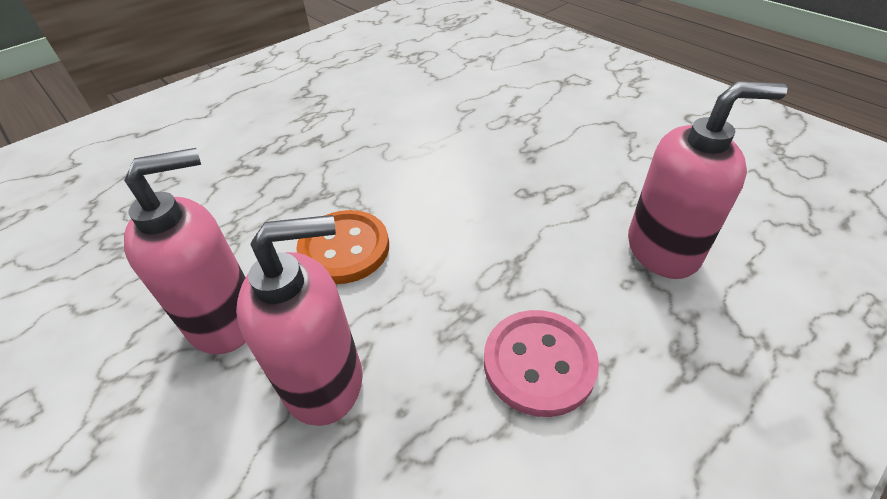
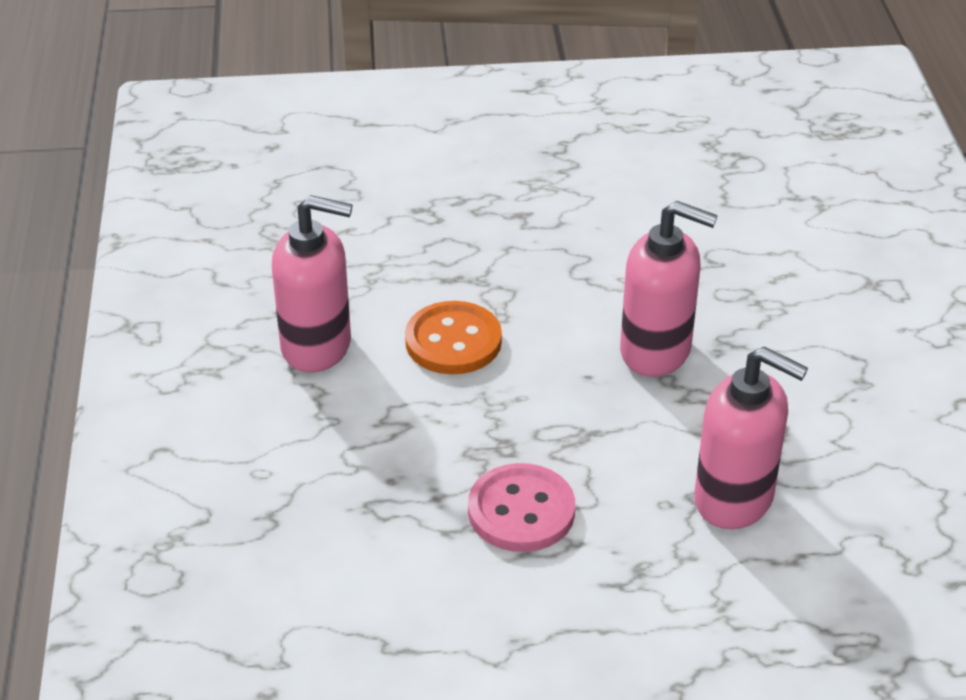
camera: 35 degrees right, 5 degrees down
pink soap dispenser [236,215,363,426] -> pink soap dispenser moved to [620,201,718,377]

